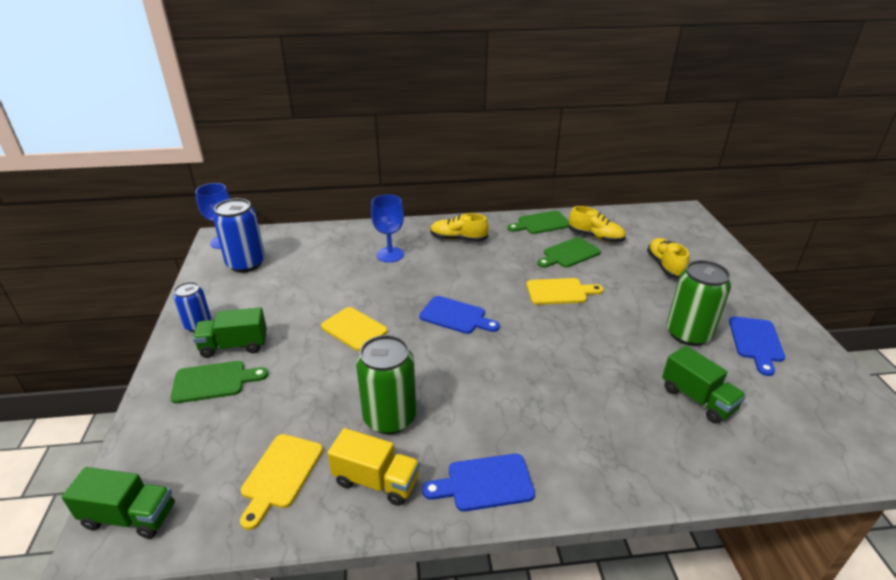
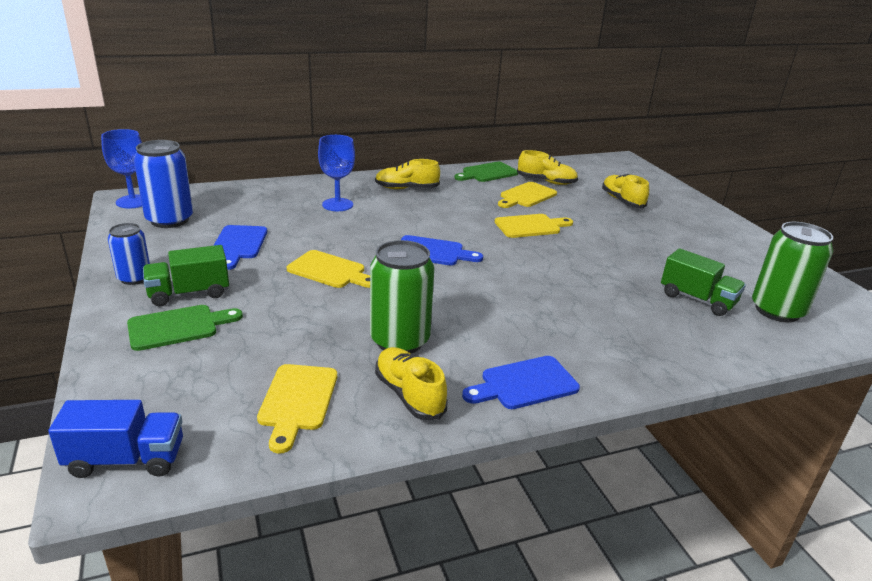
camera: 15 degrees left, 5 degrees down
green truck [62,467,175,539] -> blue truck [48,400,183,478]
yellow truck [327,428,420,506] -> yellow shoe [375,347,448,420]
green cutting board [537,237,601,268] -> yellow cutting board [498,182,557,208]
green can [667,260,731,346] -> green can moved to [752,222,833,322]
blue cutting board [729,316,785,376] -> blue cutting board moved to [213,225,267,270]

